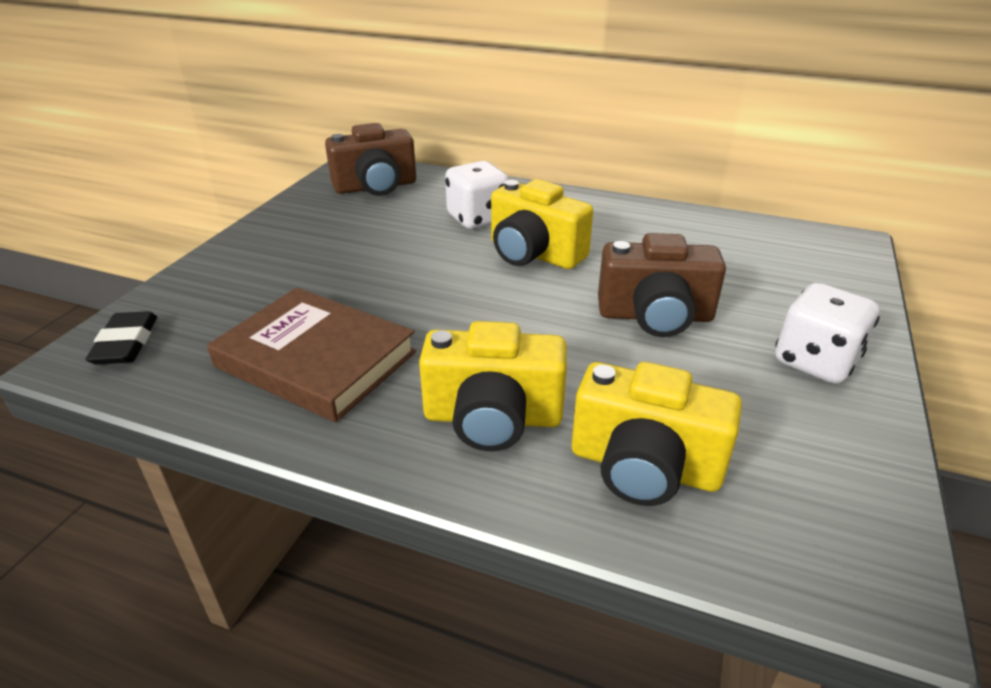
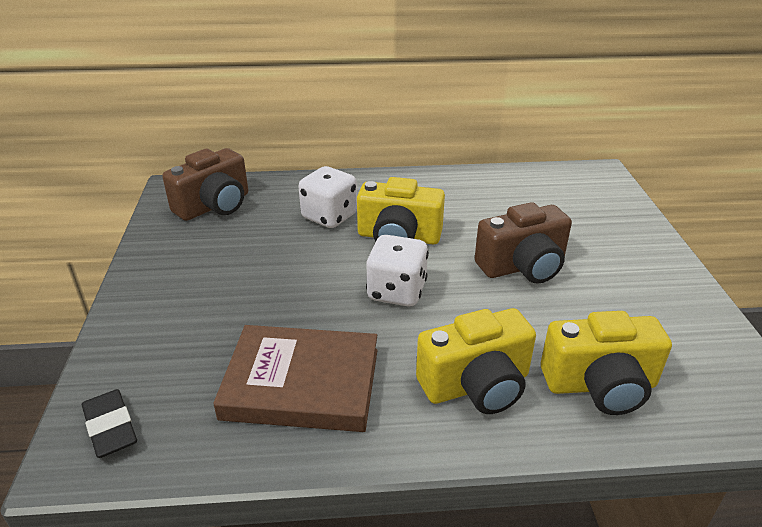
camera: 25 degrees left, 0 degrees up
white dice [775,282,880,384] -> white dice moved to [366,235,429,306]

